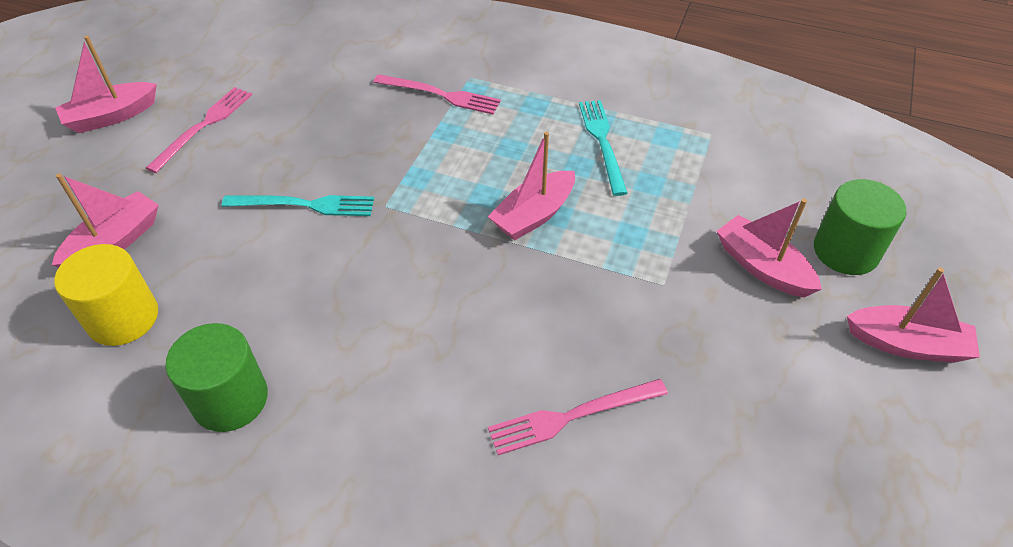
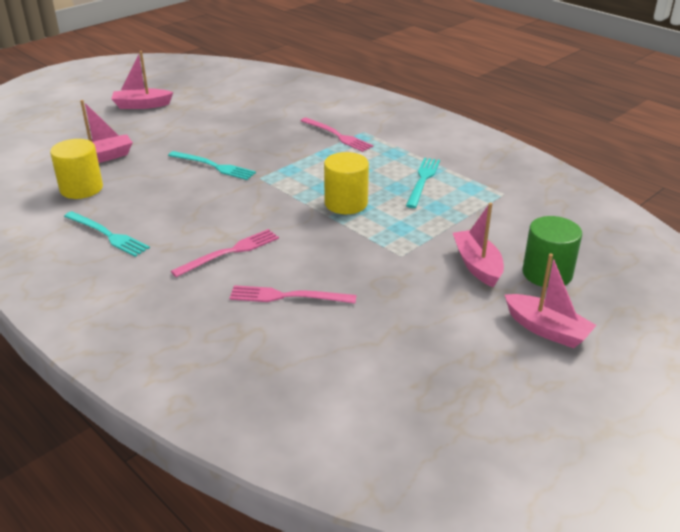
camera: 25 degrees right, 15 degrees down
pink fork [146,87,252,173] -> pink fork moved to [171,229,279,277]
green cylinder [165,323,268,432] -> turquoise fork [64,211,150,257]
pink boat [488,132,575,240] -> yellow cylinder [324,152,369,214]

